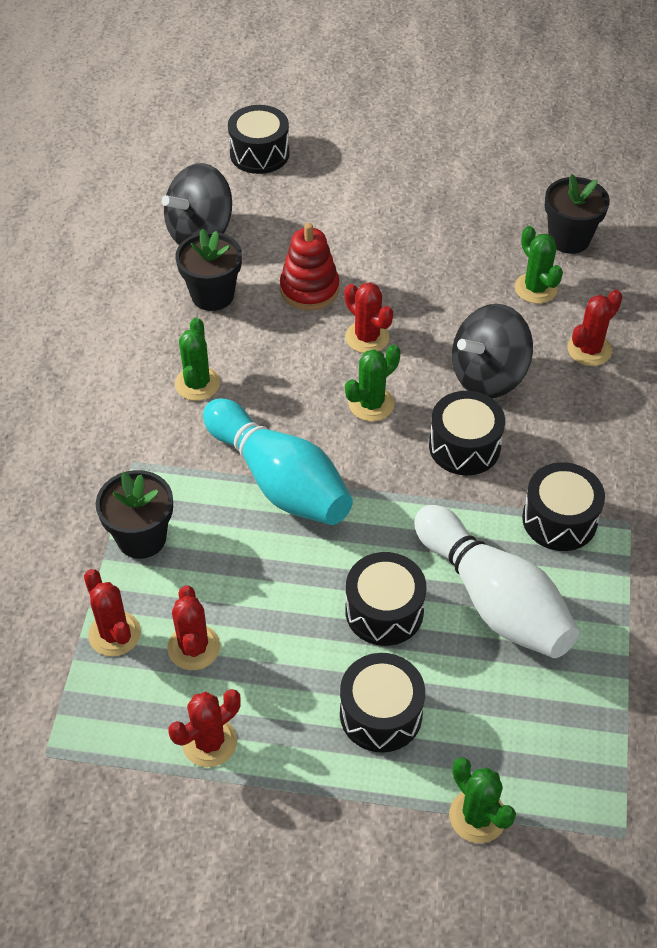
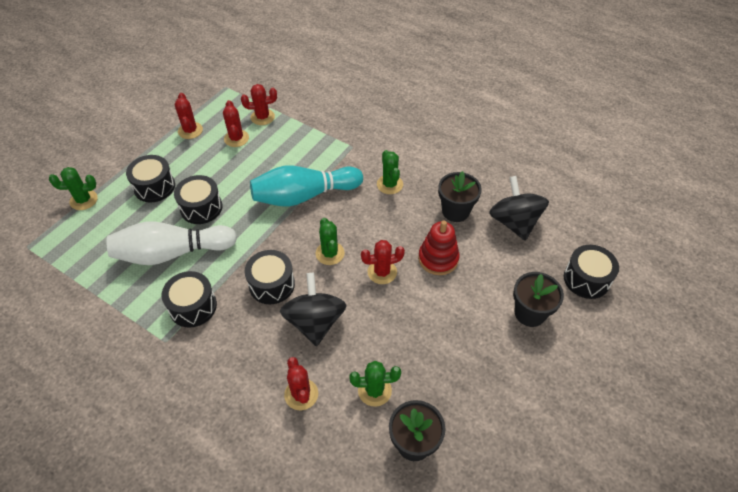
camera: 115 degrees right, 0 degrees up
black flower pot [96,470,173,559] -> black flower pot moved to [513,272,564,327]
red cactus [167,585,220,670] -> red cactus turned 60 degrees clockwise [223,100,249,147]
green cactus [175,318,220,401] -> green cactus turned 45 degrees clockwise [377,150,403,194]

